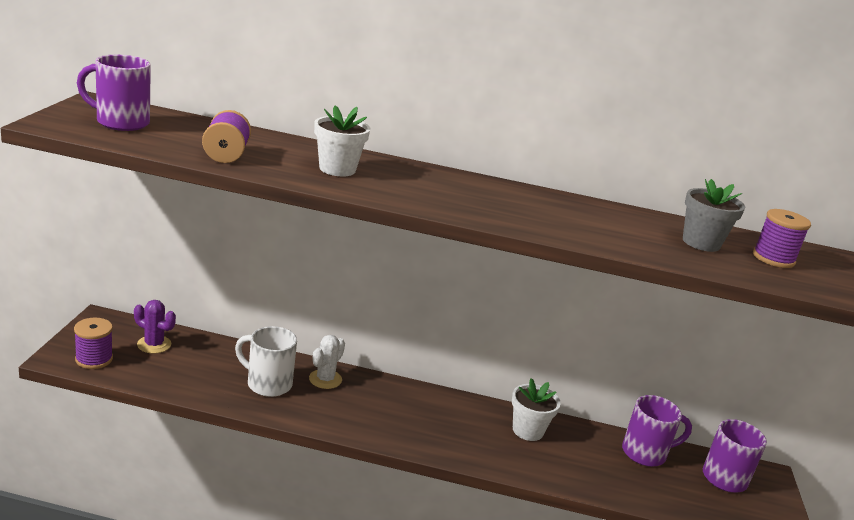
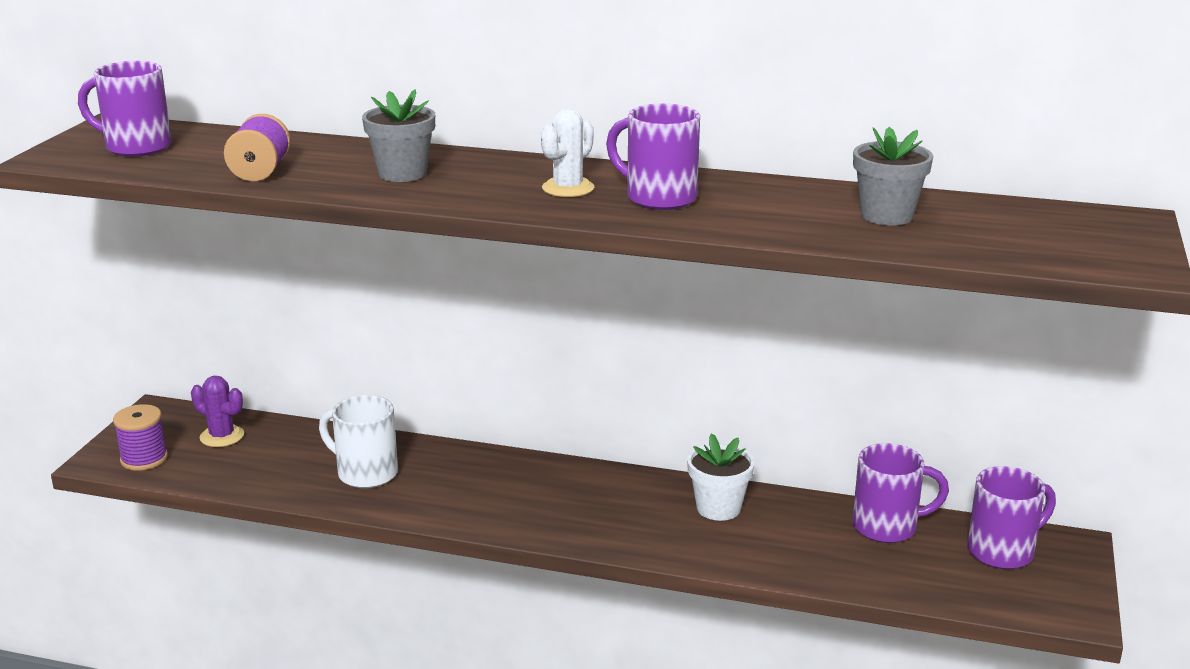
camera: 10 degrees right, 0 degrees up
white cactus [309,335,345,389] -> white cactus moved to [541,109,594,197]
white flower pot [314,105,371,176] -> grey flower pot [362,89,435,182]
purple spool [753,209,811,268] -> none
none -> purple mug [606,103,700,210]

